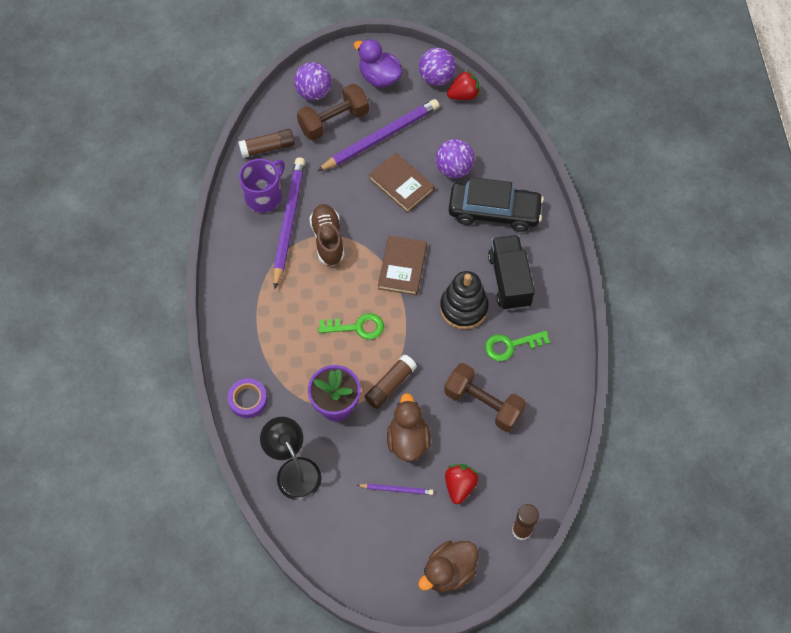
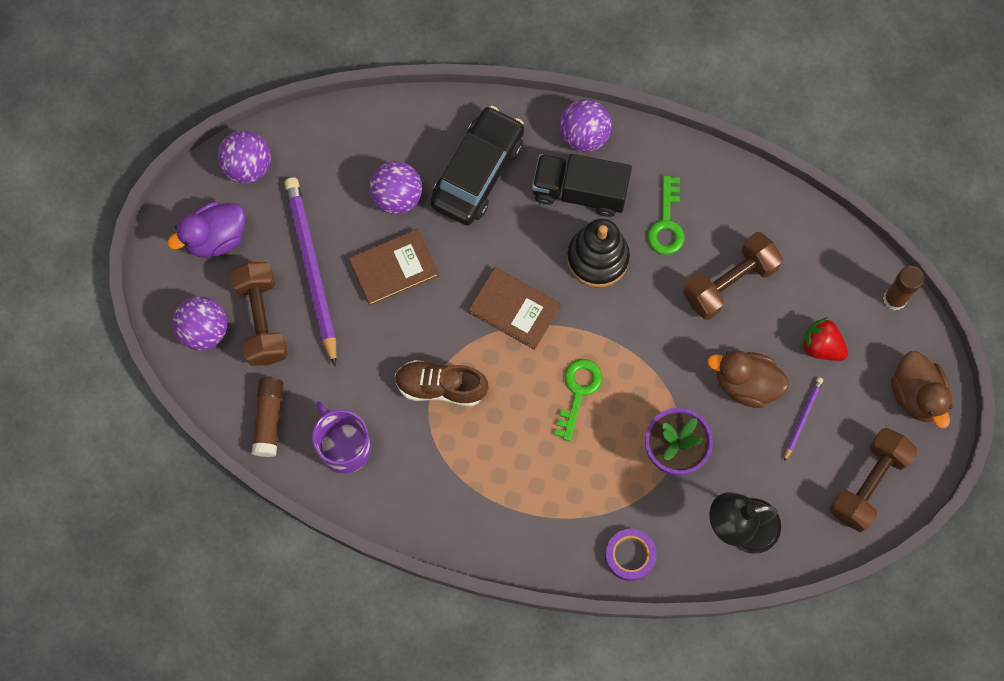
camera: 70 degrees left, 10 degrees up
purple pencil [273,157,305,289] -> none
brown glue stick [365,354,417,409] -> none
red strawberry [447,70,480,100] -> none
none -> purple ball [559,99,612,152]
none -> brown dumbbell [829,428,918,532]

